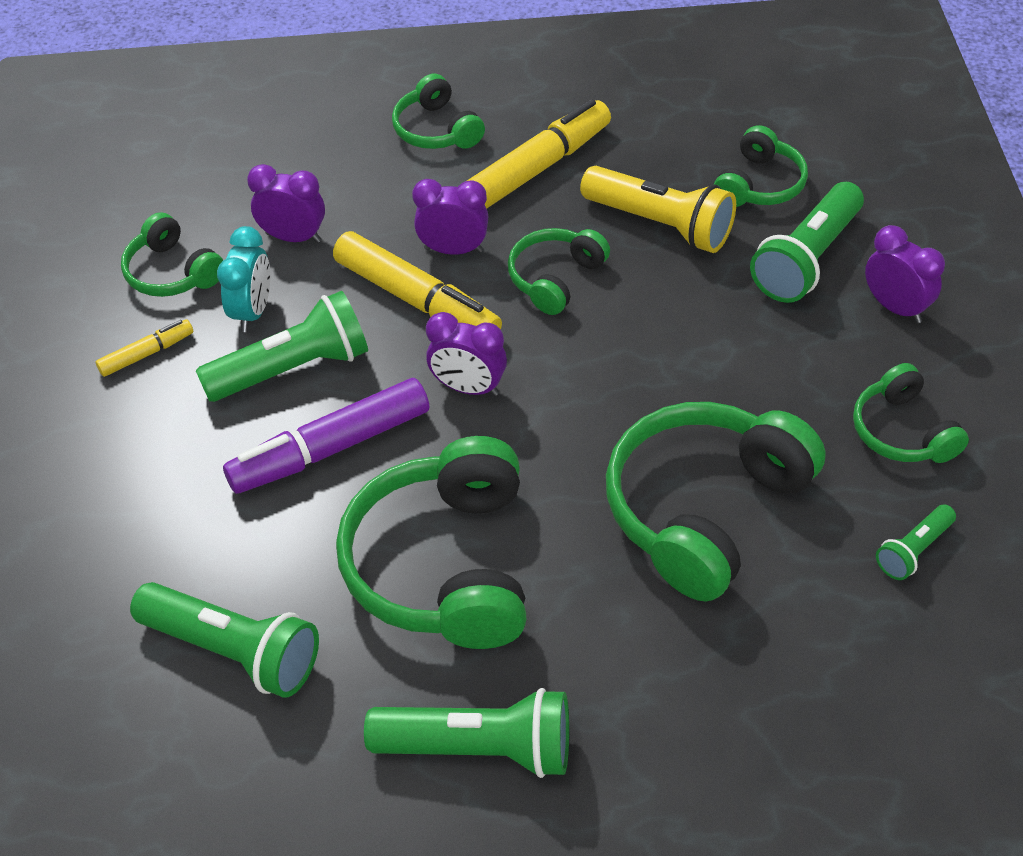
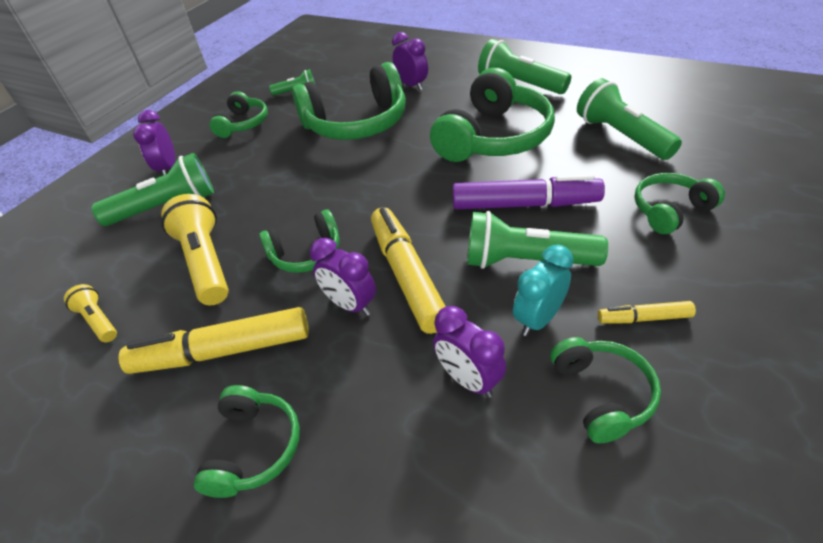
camera: 145 degrees left, 5 degrees down
purple clock [426,312,507,396] -> purple clock moved to [392,32,428,90]
green headphones [714,125,808,207] -> green headphones moved to [634,173,725,234]
none -> yellow flashlight [64,284,117,343]

